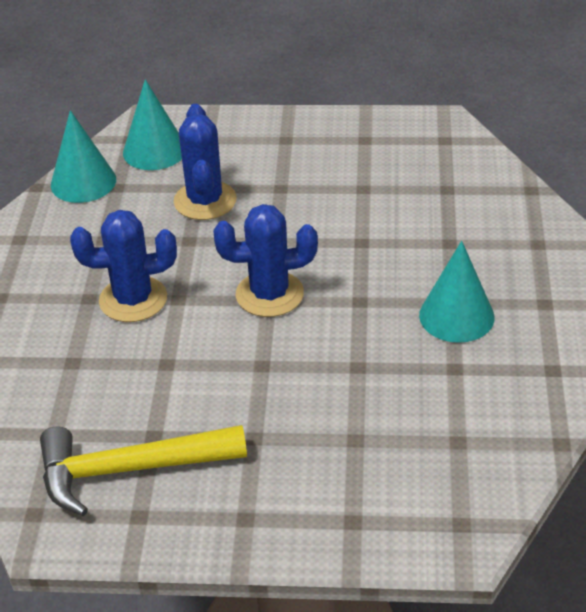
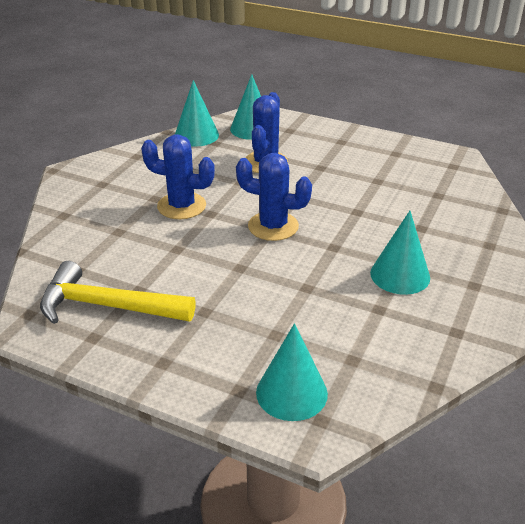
camera: 20 degrees right, 5 degrees down
none -> turquoise cone [256,323,328,421]

